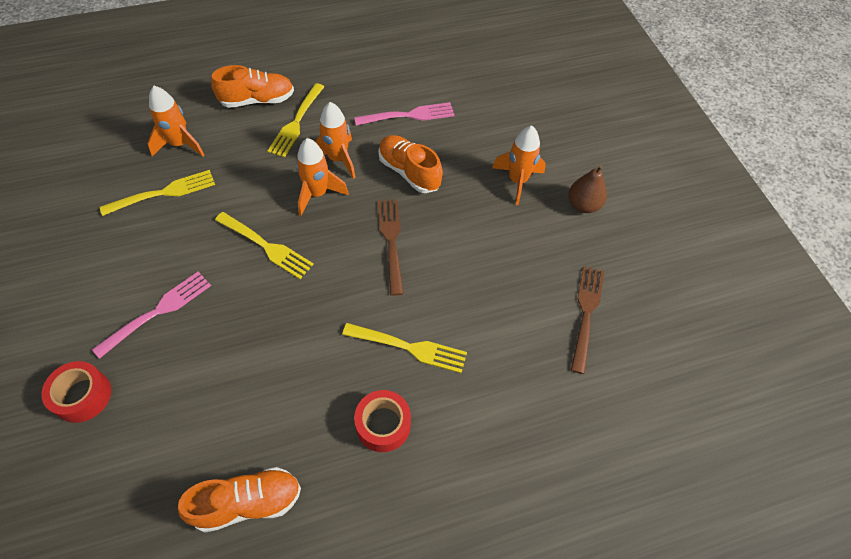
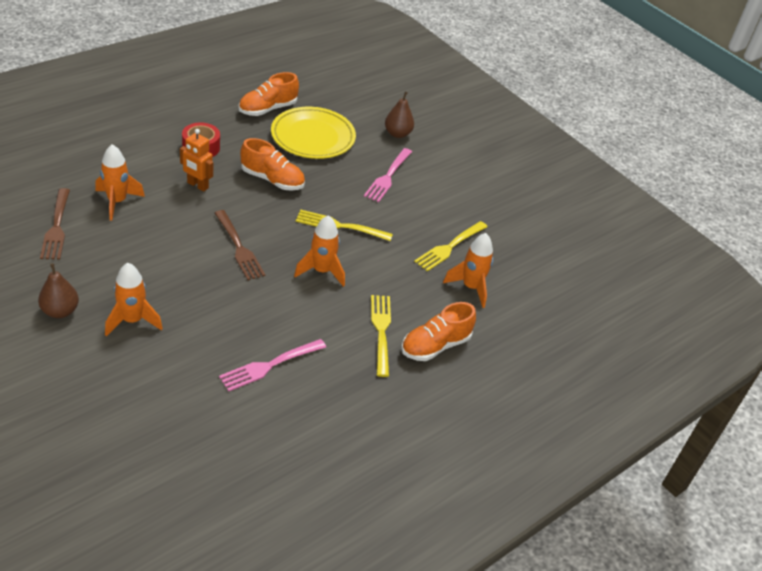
camera: 155 degrees right, 15 degrees down
red tape [41,361,111,423] -> brown pear [385,92,414,138]
orange rocket [315,102,356,179] -> orange rocket moved to [95,144,145,221]
yellow fork [342,323,467,373] -> orange robot [180,129,213,192]
orange shoe [378,135,443,193] -> orange shoe moved to [240,138,305,191]
none -> yellow plate [271,107,356,159]

